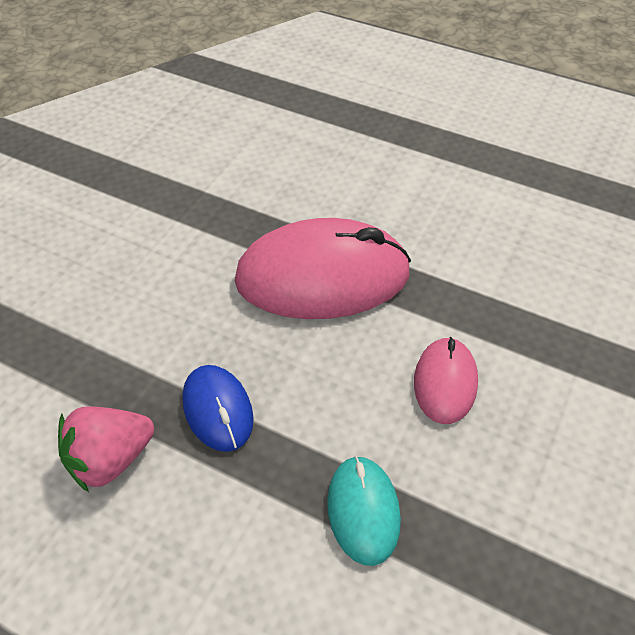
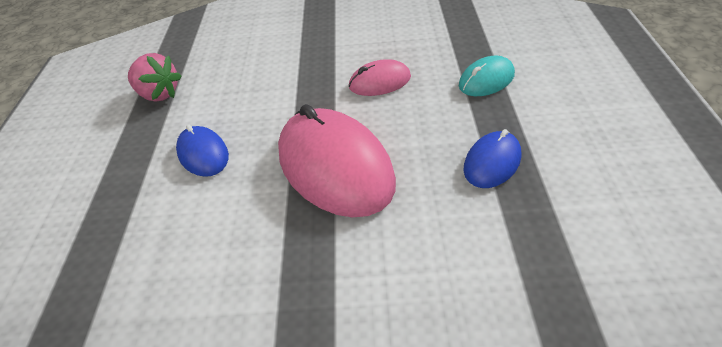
camera: 115 degrees left, 5 degrees down
pink strawberry [58,406,154,492] -> pink strawberry moved to [128,53,182,102]
none -> blue mouse [176,124,229,177]

